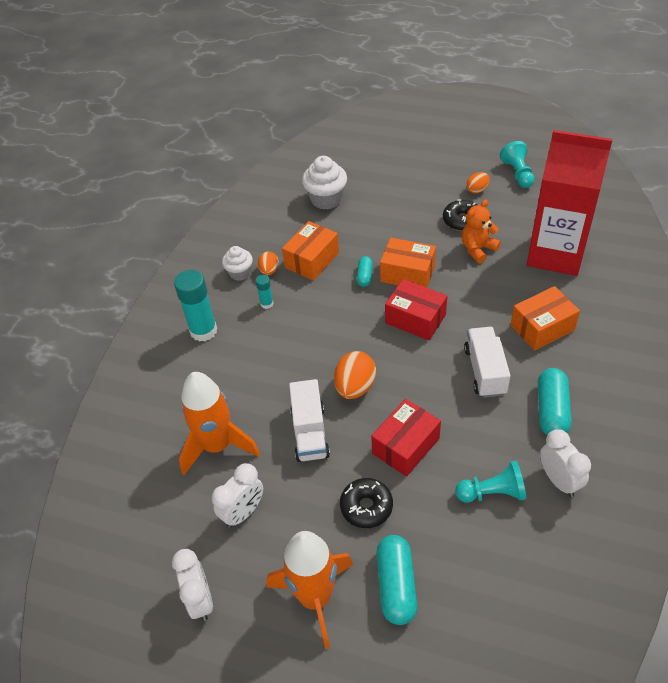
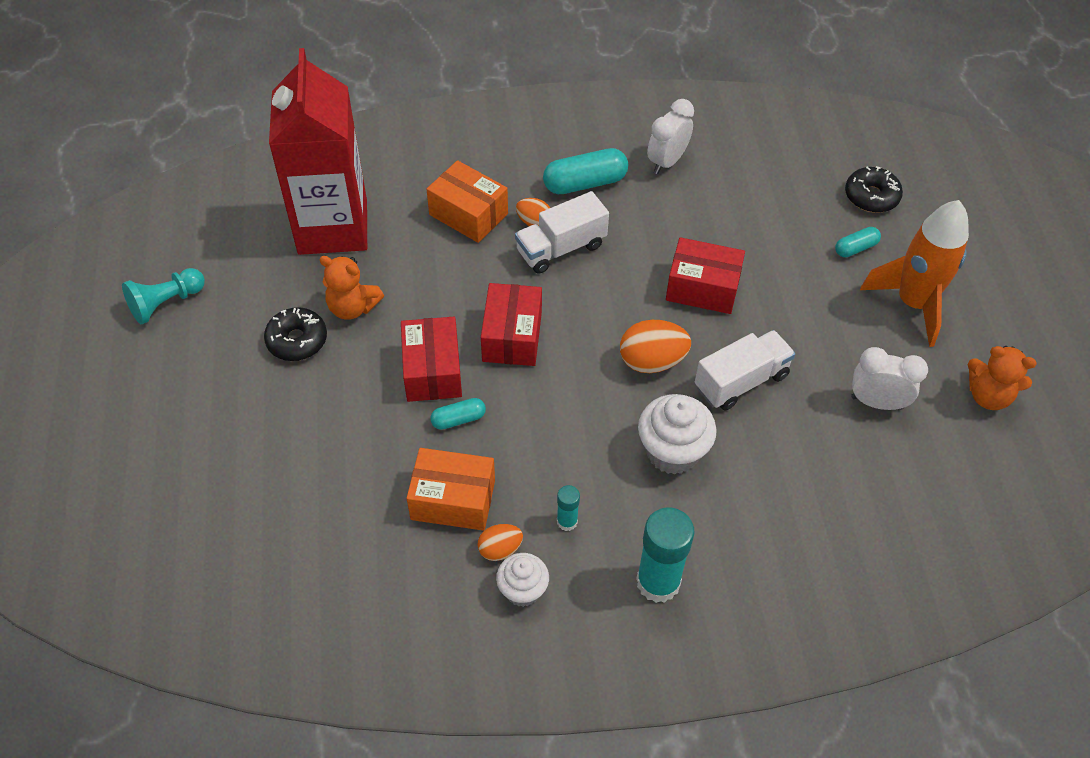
camera: 120 degrees left, 5 degrees up
white clock [172,549,213,621] -> orange teddy bear [968,346,1037,410]
orange rocket [179,372,260,475] -> none
white cupcake [302,156,347,210] -> white cupcake moved to [638,394,717,475]
black donut [340,478,393,528] -> black donut moved to [845,166,903,213]
turquoise capsule [376,535,417,625] -> turquoise capsule [835,227,881,257], size x0.56
orange box [380,238,436,288] -> red box [401,317,462,402]
turquoise pawn [455,461,526,503] -> none
orange egg [466,172,490,194] -> orange egg moved to [516,198,550,226]

